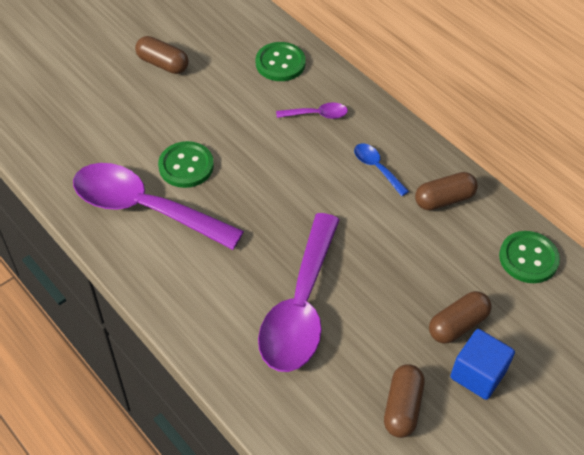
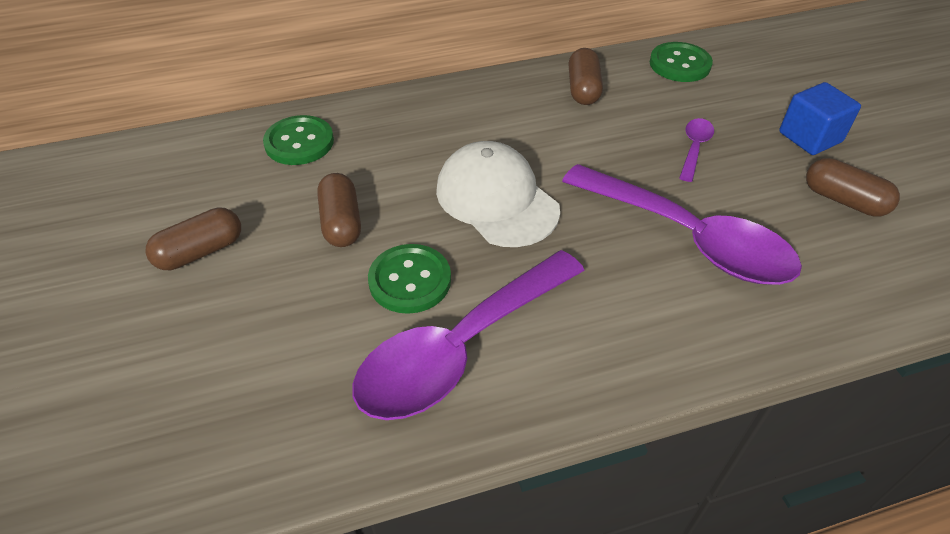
camera: 65 degrees left, 5 degrees down
purple spoon [276,102,348,119] -> purple spoon moved to [679,118,714,182]
blue spoon [354,144,409,196] -> none
brown capsule [429,291,491,344] -> brown capsule moved to [317,173,361,247]
none -> white cap [436,141,560,247]

